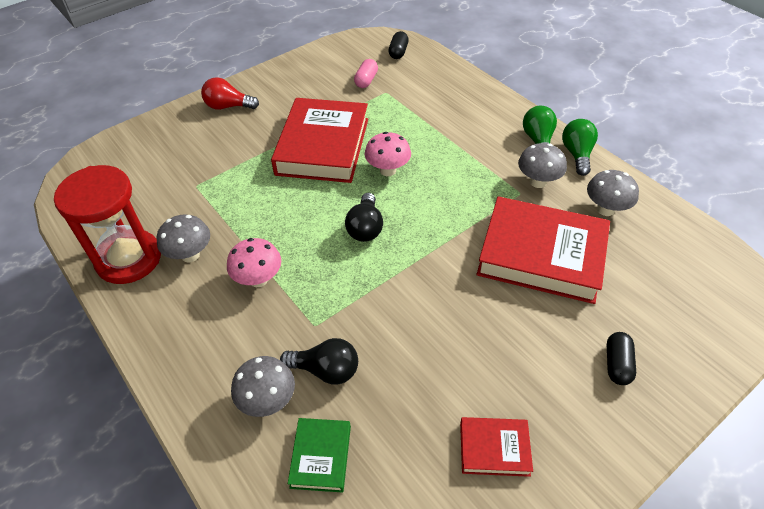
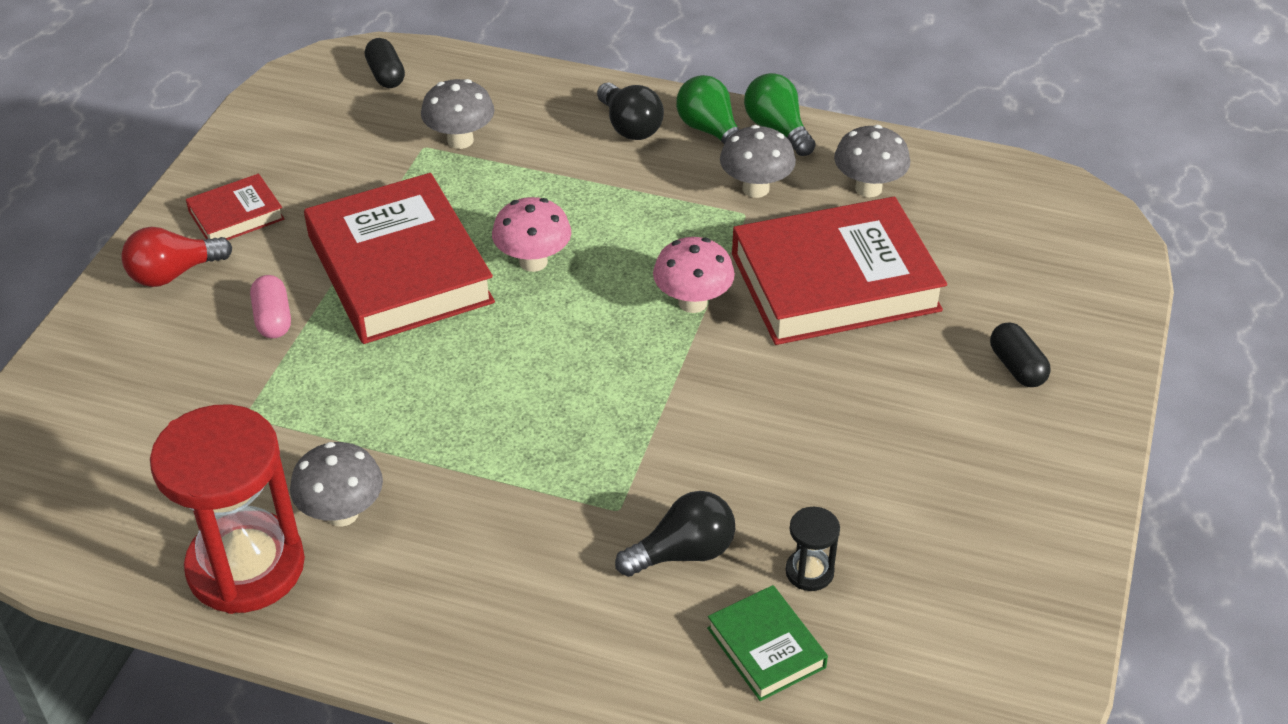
camera: 35 degrees left, 5 degrees down
pink mushroom [227,238,281,287] -> pink mushroom moved to [653,237,735,313]
grey mushroom [231,356,295,417] -> grey mushroom moved to [421,79,494,149]
black light bulb [345,193,383,242] -> black light bulb moved to [597,83,664,140]
pink capsule [354,59,378,88] -> pink capsule moved to [250,275,291,338]
red book [460,417,533,477] -> red book moved to [186,174,284,240]
none -> black hourglass [785,507,840,591]

